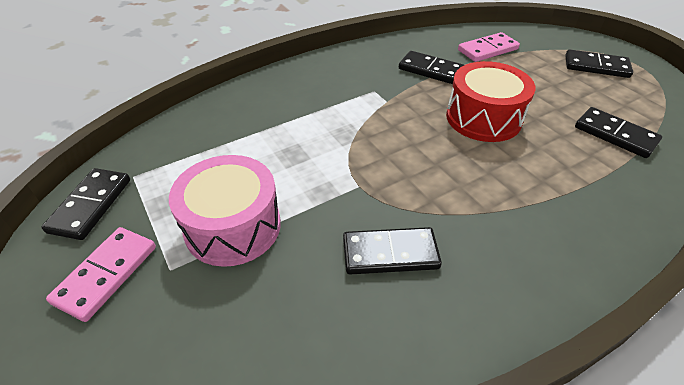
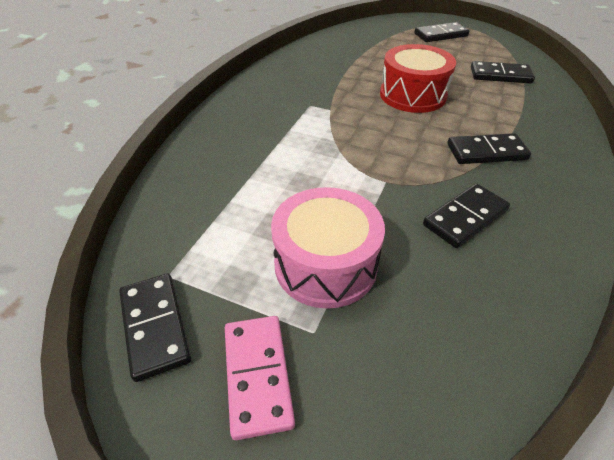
camera: 35 degrees left, 0 degrees up
black domino [399,51,464,84] -> black domino moved to [447,133,531,164]
pink domino [458,32,520,62] -> none

